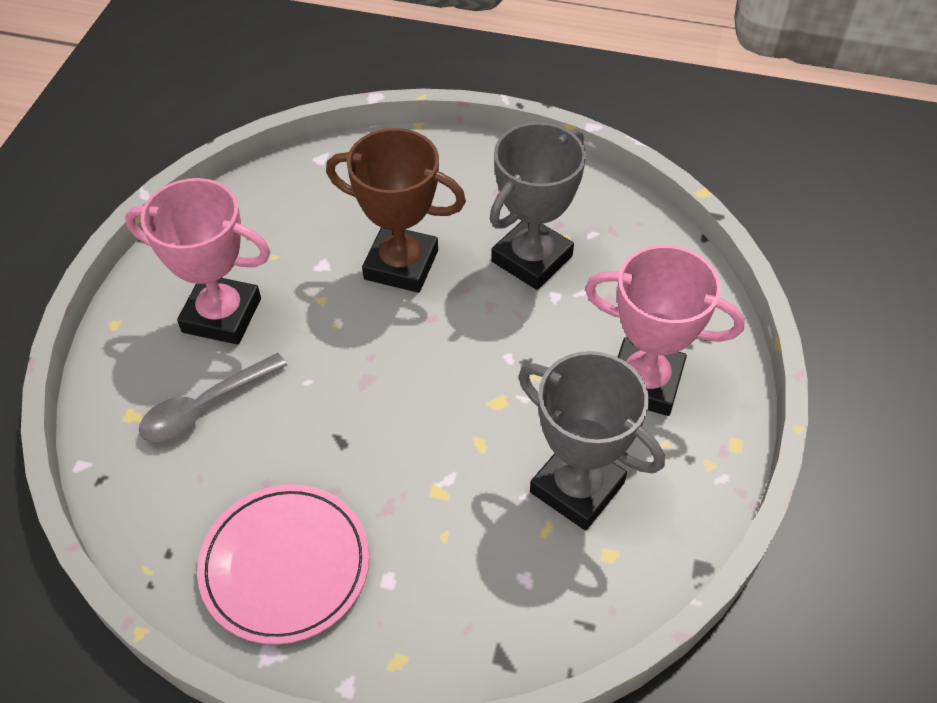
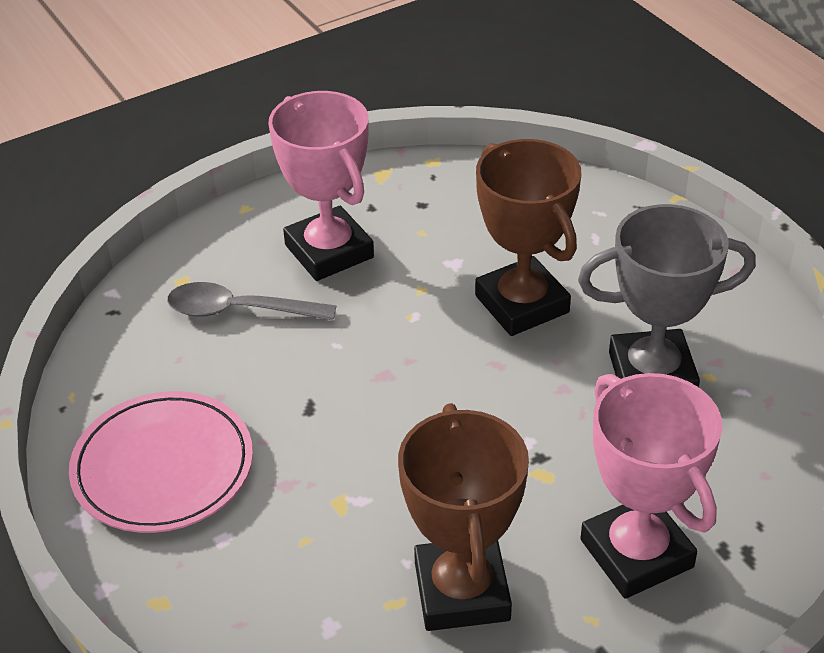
camera: 45 degrees right, 10 degrees down
grey trophy [518,351,665,530] -> brown trophy [398,403,529,631]

